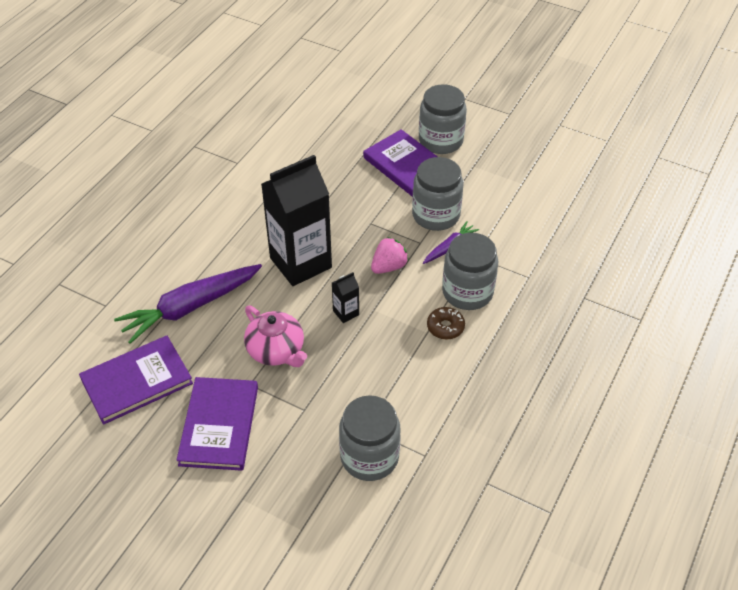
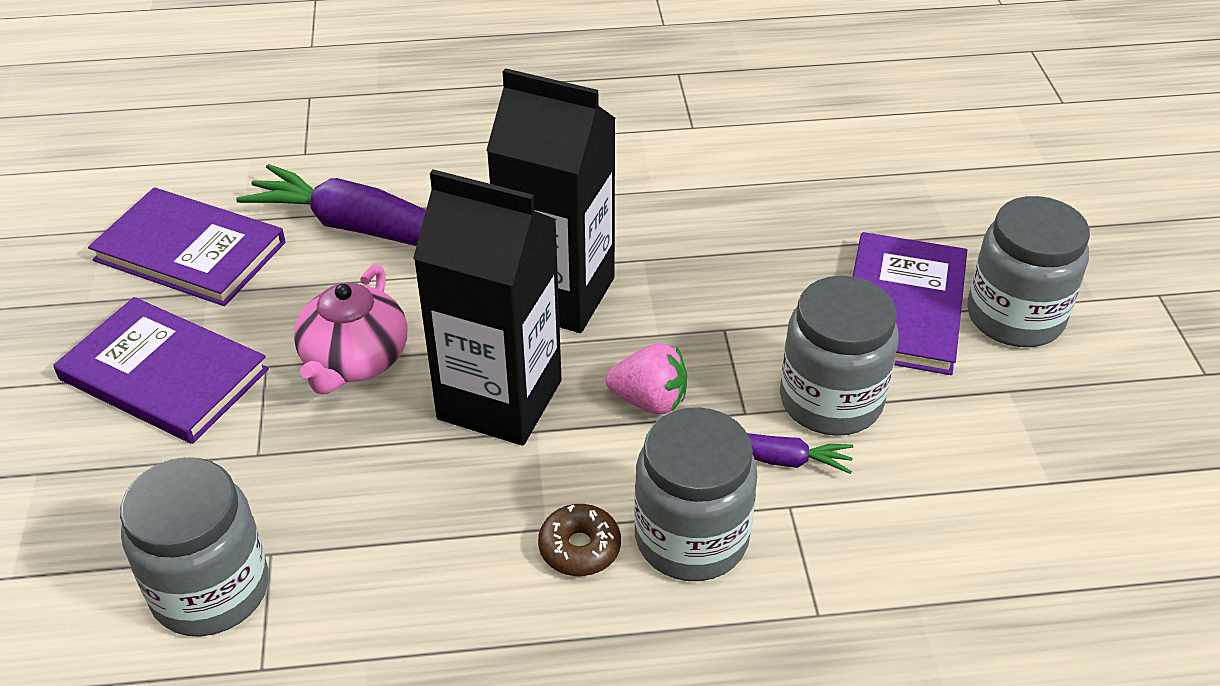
camera: 55 degrees right, 5 degrees down
purple book [176,377,258,471] -> purple book turned 60 degrees clockwise [53,297,269,444]
black carton [332,272,359,323] -> black carton [413,169,562,446], size x2.48

